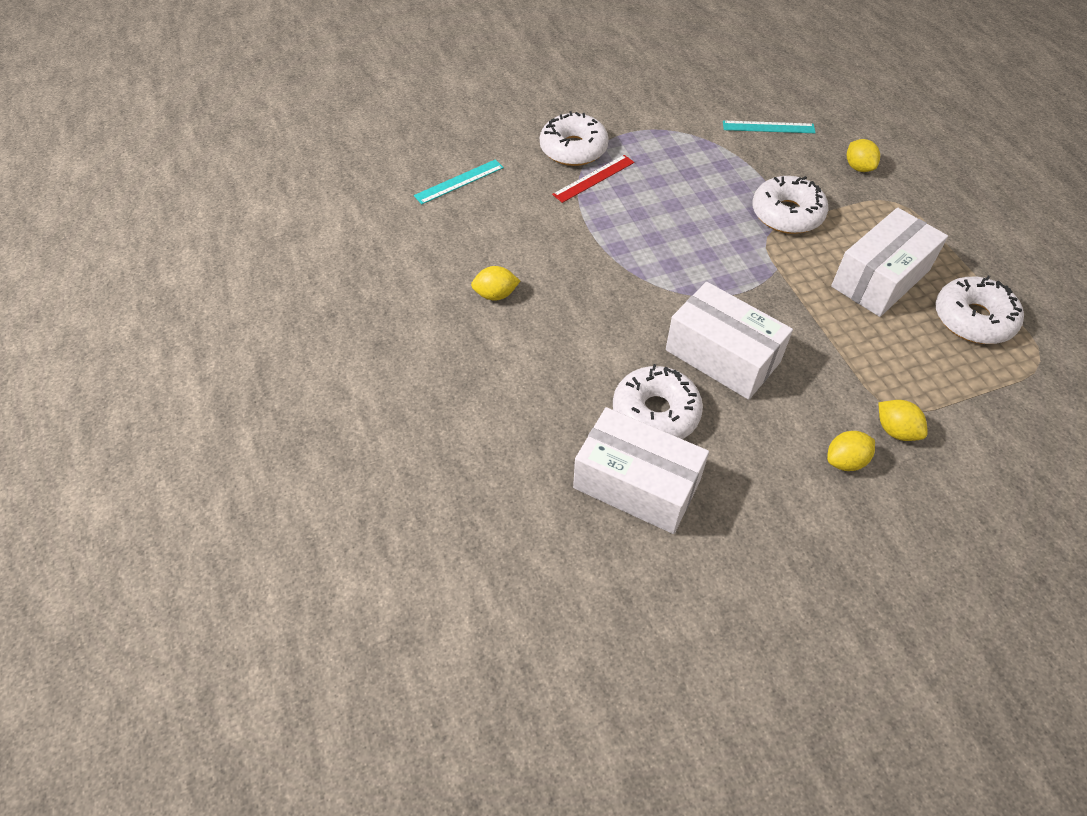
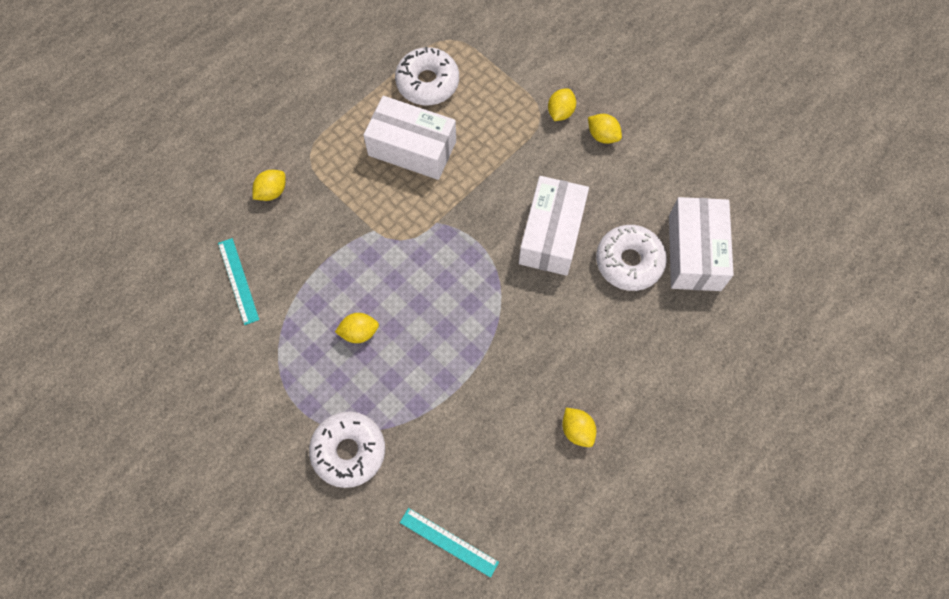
camera: 115 degrees left, 15 degrees up
red ruler [552,155,634,203] -> none
white donut [752,176,828,234] -> none
none -> yellow lemon [335,313,379,343]

